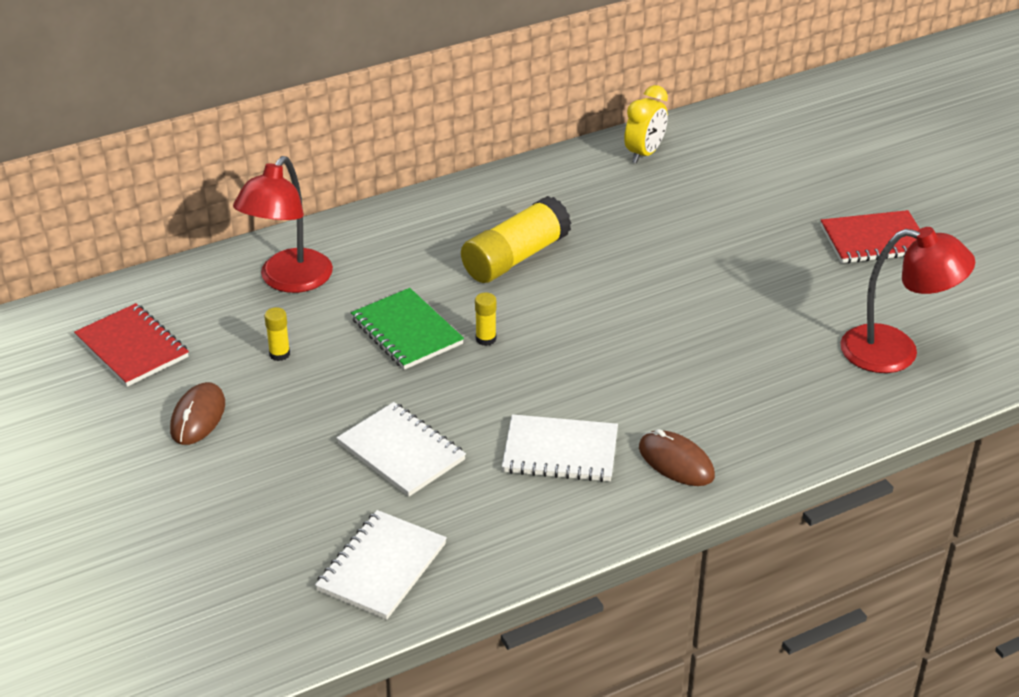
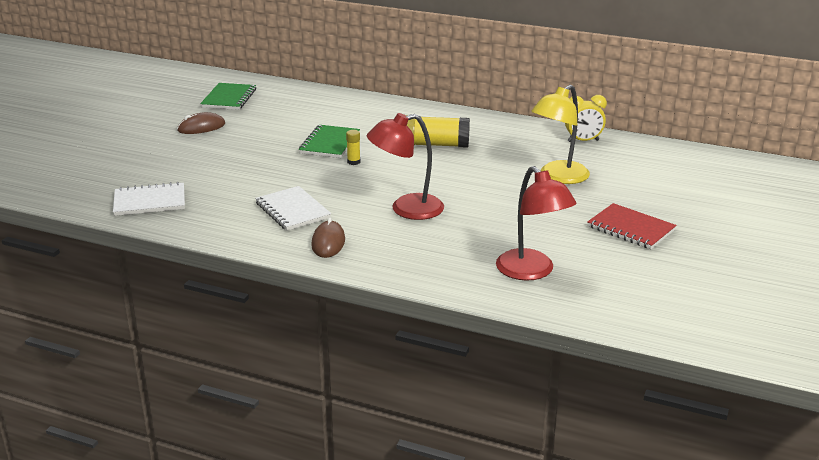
camera: 50 degrees right, 10 degrees down
red notebook [74,303,189,387] -> green notebook [200,83,256,110]
red lamp [233,156,333,293] -> red lamp moved to [367,113,444,220]
yellow glue stick [264,307,290,361] -> none
white notebook [337,402,466,497] -> none
none -> yellow lamp [531,85,590,184]

